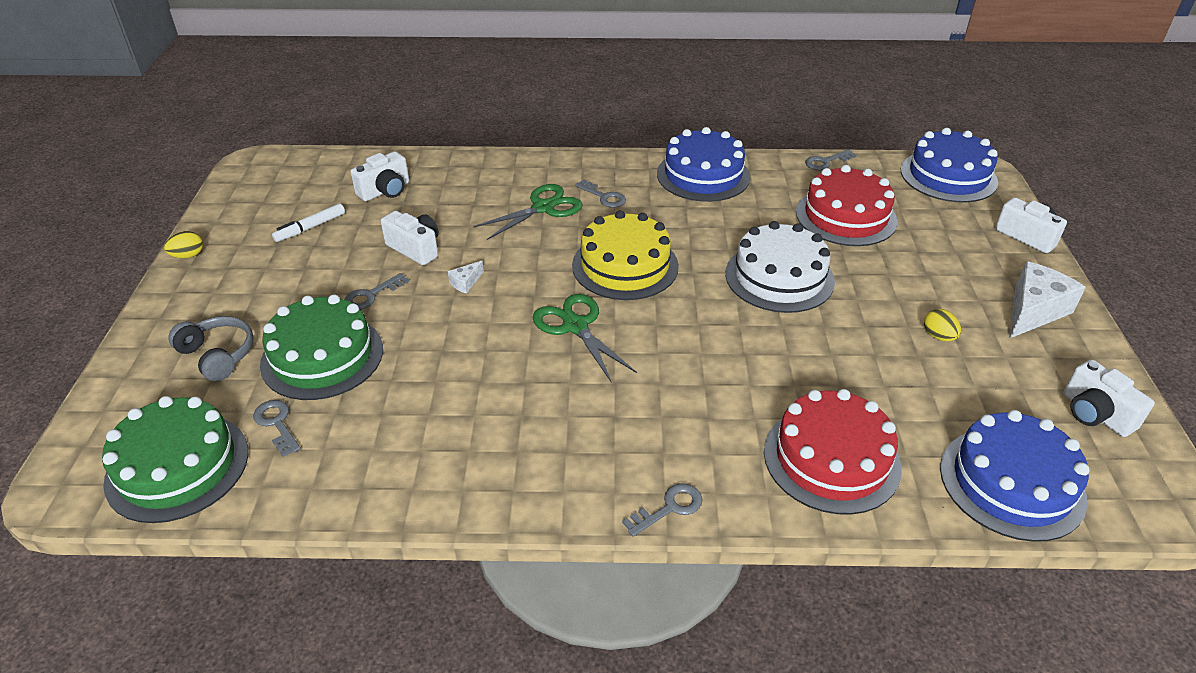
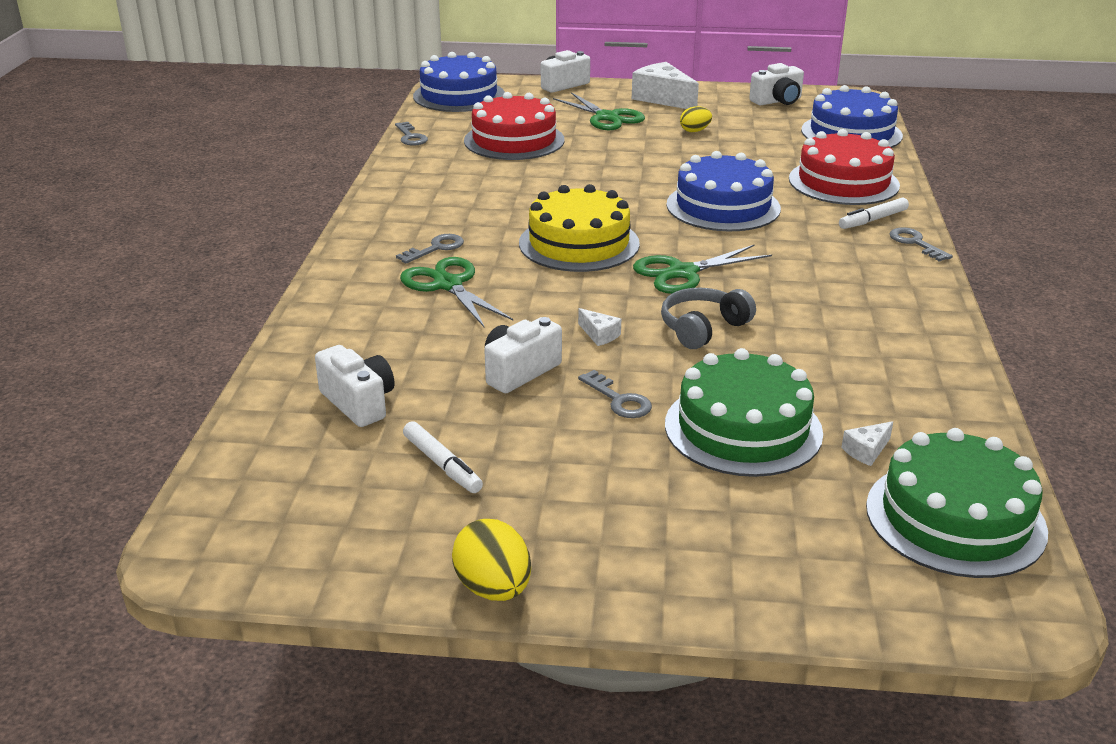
camera: 85 degrees left, 10 degrees down
yellow egg [164,231,203,258] -> yellow egg [452,519,531,601], size x1.54
grey headphones [168,316,254,381] -> grey headphones moved to [661,288,756,349]
grey key [253,400,301,457] -> white cheese [841,421,893,466]
blue cake [657,127,751,202] -> blue cake moved to [666,151,781,231]
white cake [725,221,835,313] -> none
none -> green scissors [553,92,645,130]
none -> white marker [839,197,909,229]

